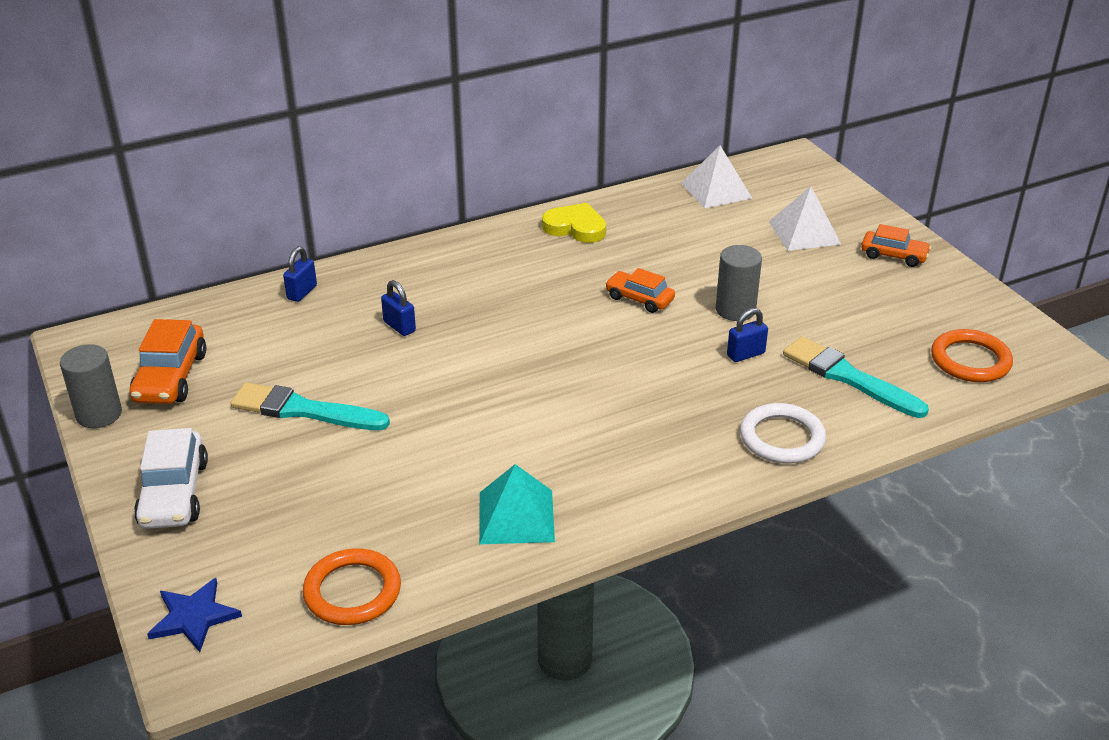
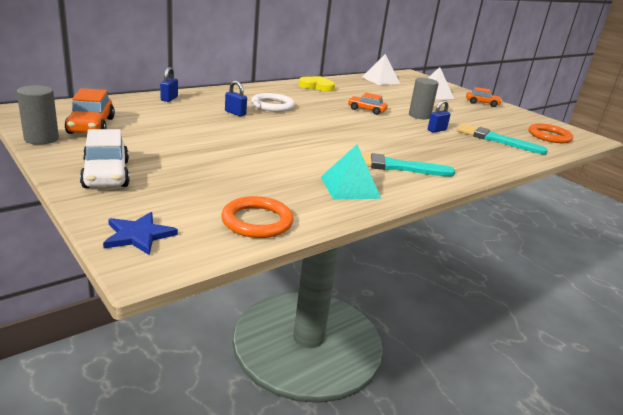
camera: 15 degrees left, 10 degrees down
turquoise brush [230,382,390,430] -> turquoise brush moved to [361,153,455,176]
white ring [740,403,826,464] -> white ring moved to [251,93,295,112]

